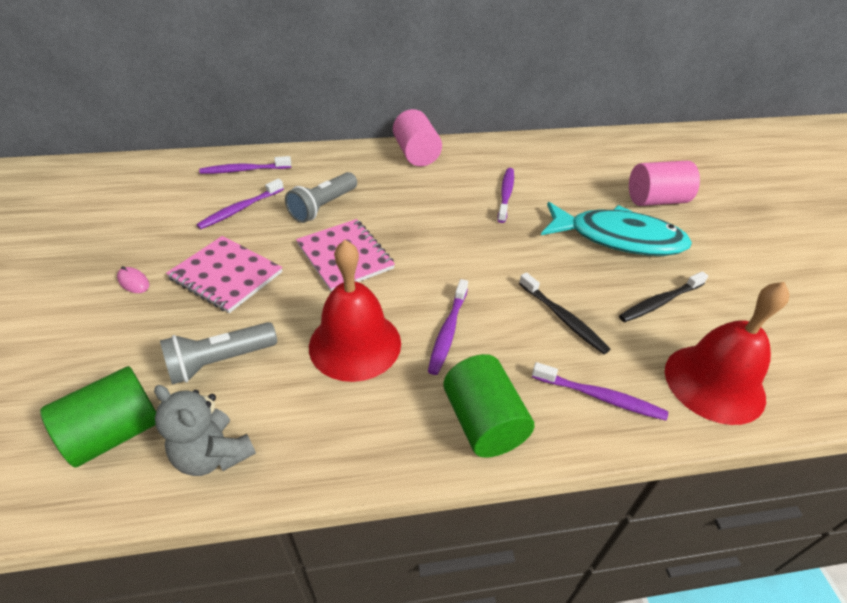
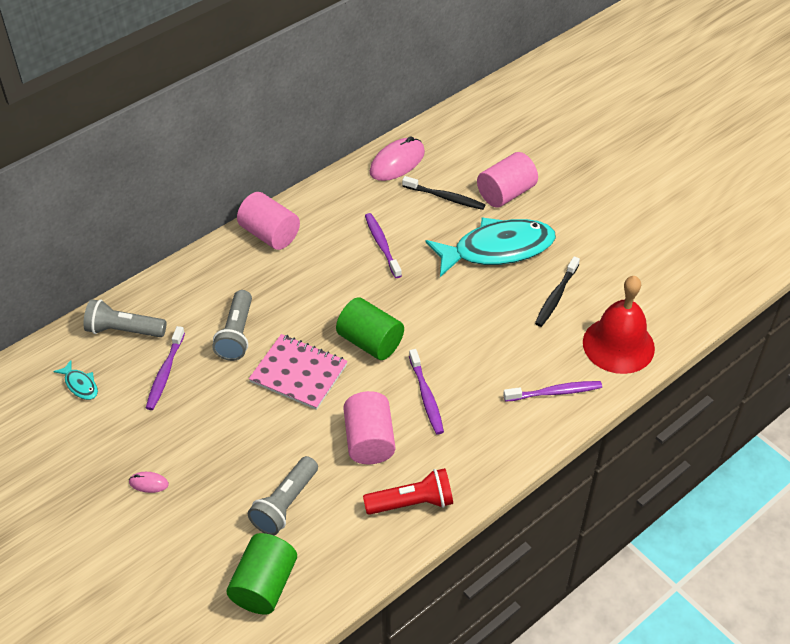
camera: 30 degrees left, 5 degrees up
grey teddy bear [154,385,256,476] -> none
pink notebook [166,236,283,313] -> none
purple toothbrush [199,156,291,174] -> grey flashlight [83,299,167,337]
red bell [309,240,401,382] -> pink cylinder [343,391,395,464]
green cylinder [443,354,535,458] -> green cylinder moved to [336,297,404,360]
black toothbrush [519,272,610,354] -> black toothbrush moved to [402,176,485,210]
none -> turquoise fish [53,360,98,400]
none -> red flashlight [363,468,453,515]
none -> pink mouse [370,136,425,181]

